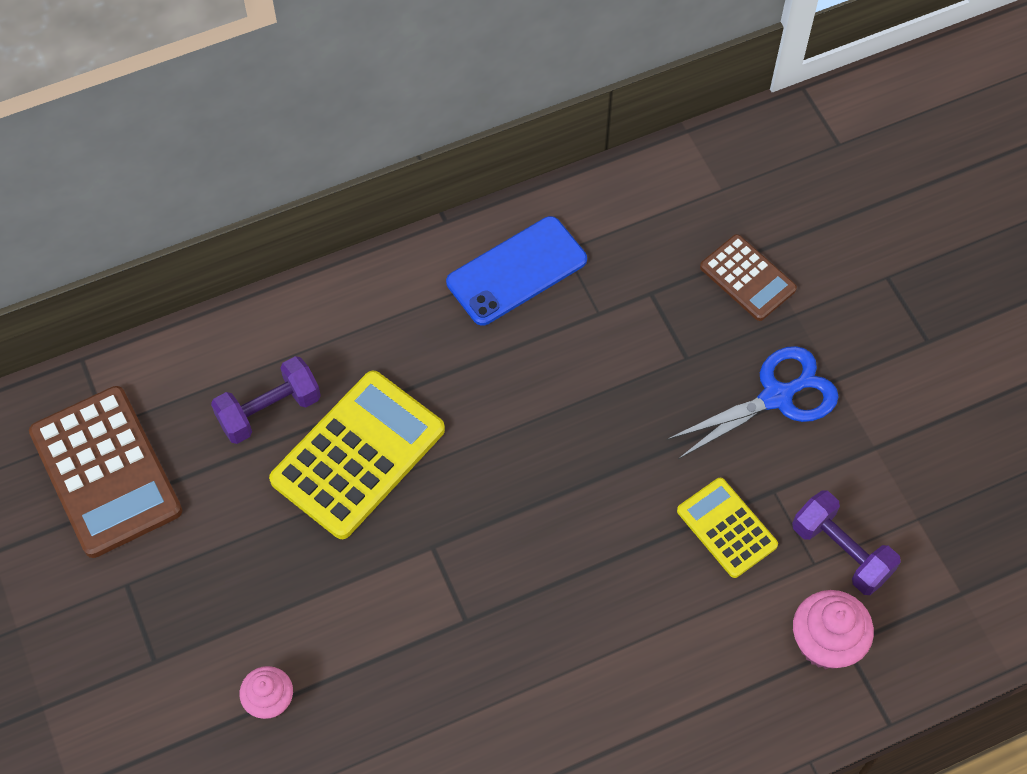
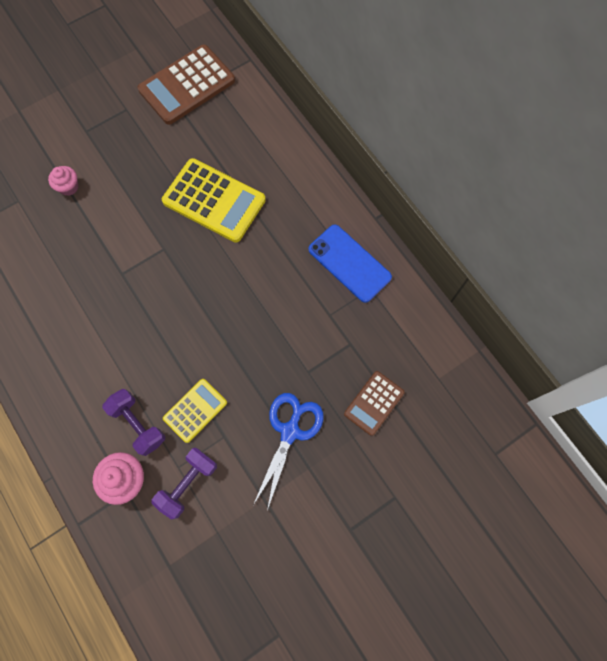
camera: 80 degrees right, 10 degrees up
purple dumbbell [211,356,321,444] -> purple dumbbell moved to [102,389,165,456]
blue scissors [666,346,839,459] -> blue scissors turned 120 degrees counterclockwise [253,393,324,511]

